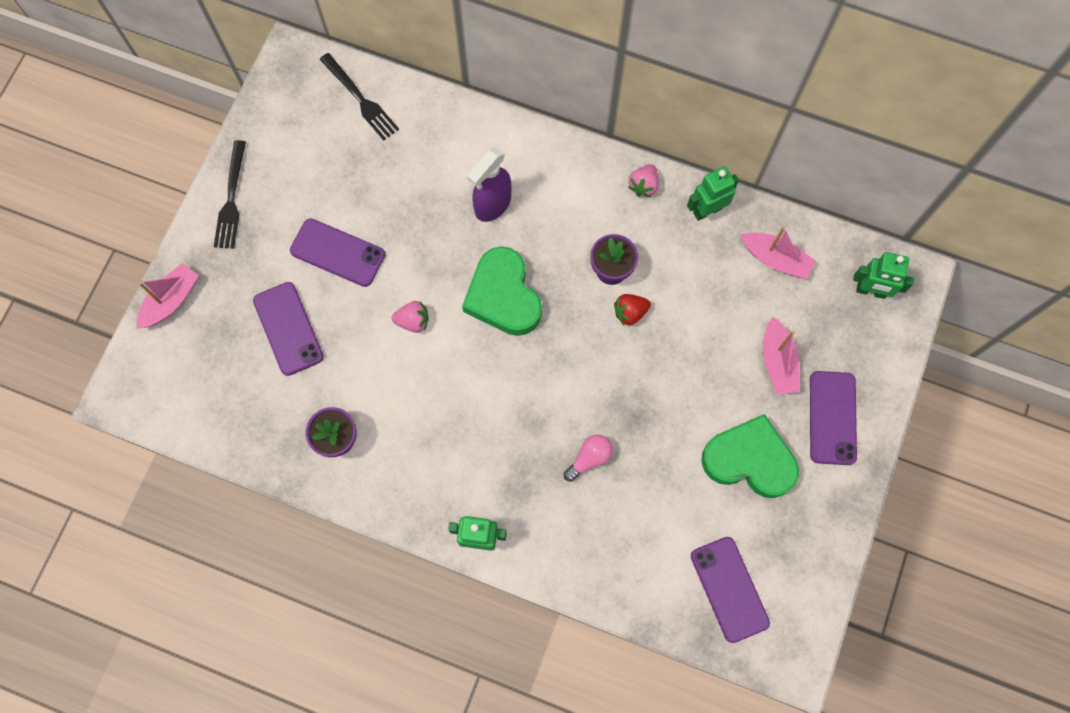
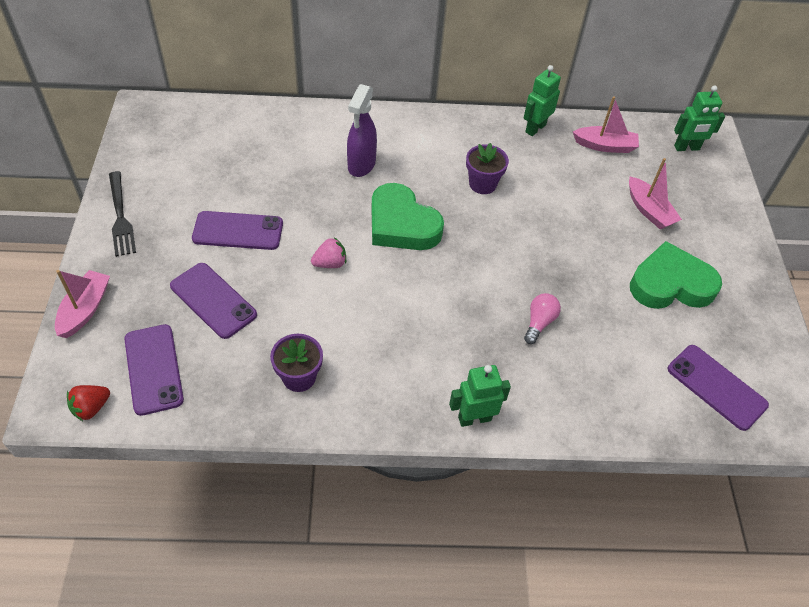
camera: 25 degrees left, 20 degrees down
black fork [320,53,399,141] -> none
red strawberry [614,294,651,325] -> red strawberry moved to [67,385,110,421]
pink strawberry [628,164,659,197] -> none
purple phone [810,371,857,465] -> purple phone moved to [125,324,184,416]

